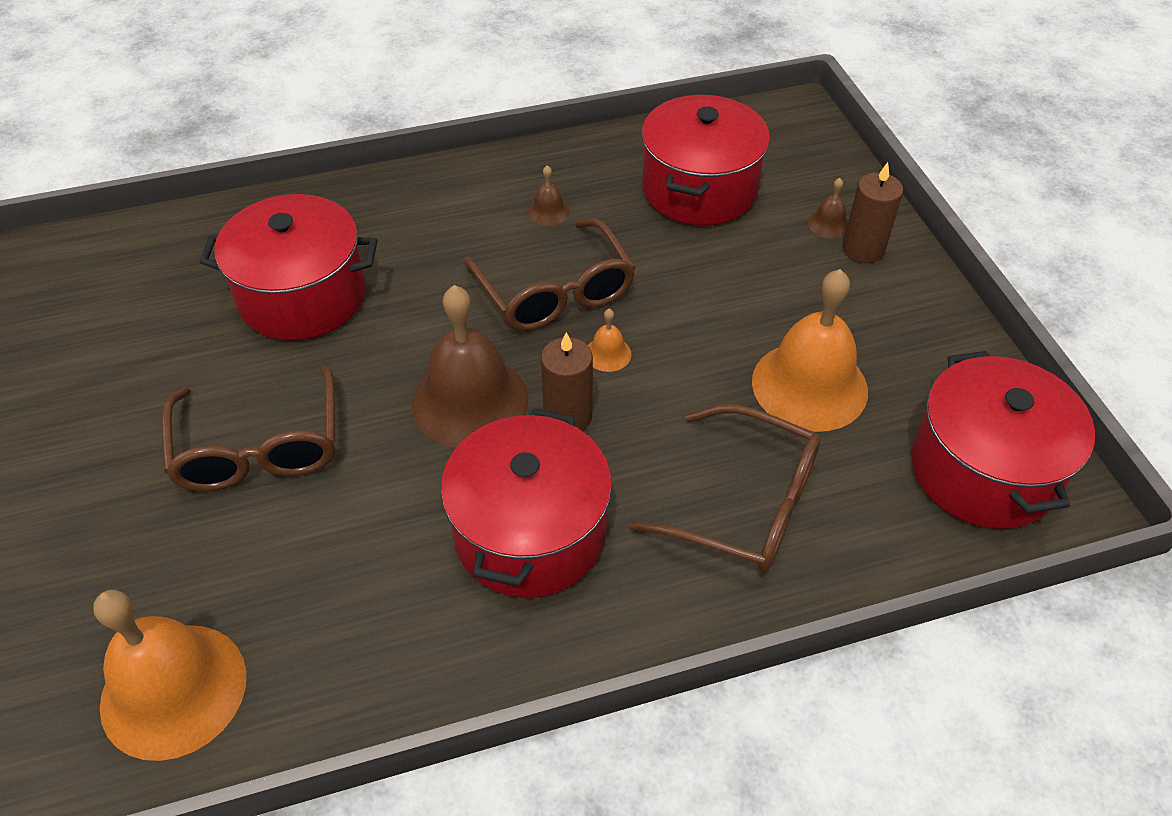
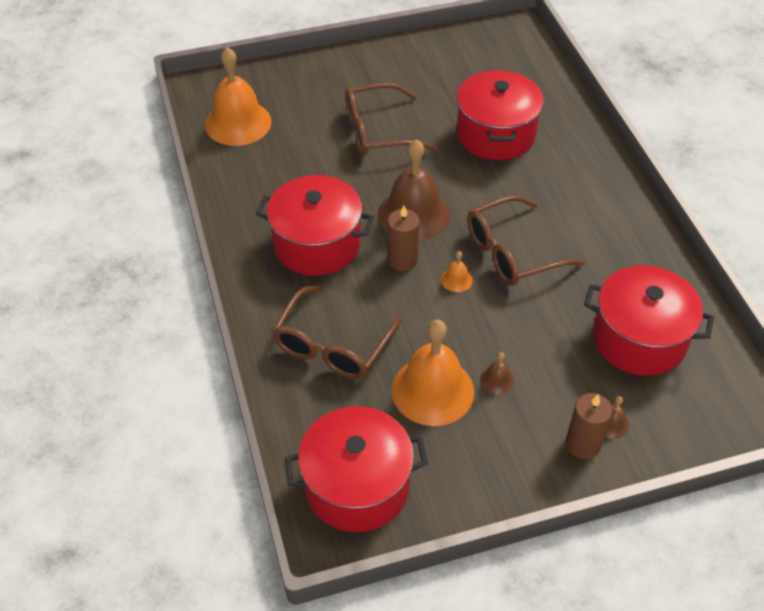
camera: 90 degrees right, 0 degrees up
brown bell [528,166,570,226] -> brown bell moved to [480,352,514,395]

